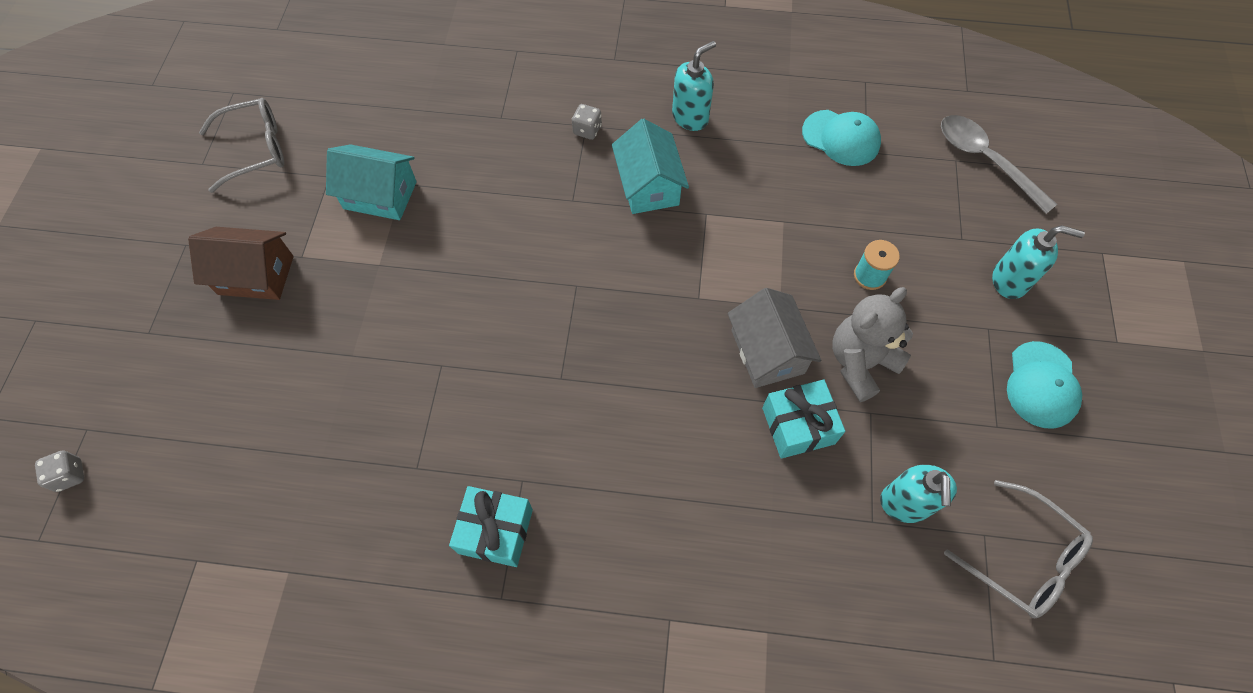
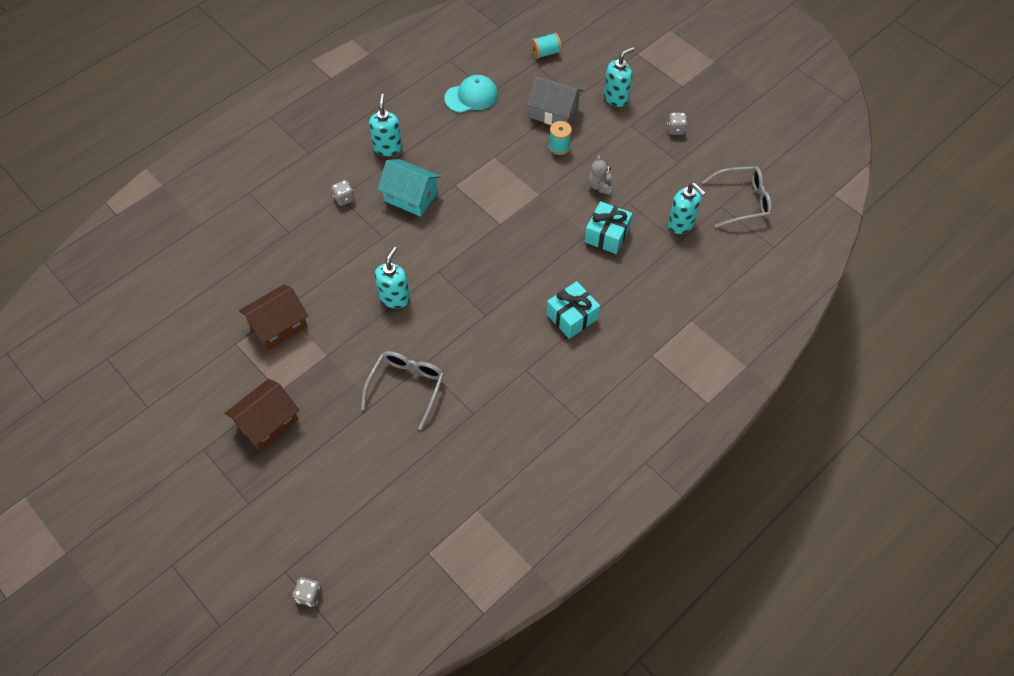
camera: 50 degrees left, 5 degrees down
grey glasses [199,98,284,193] -> grey glasses moved to [361,351,444,430]
turquoise house [326,144,417,220] -> brown house [239,284,308,350]
turquoise gift [449,486,533,567] -> turquoise gift moved to [546,281,600,339]
grey house [728,288,822,388] -> grey house moved to [526,76,584,125]
grey teddy bear [832,287,913,402] -> grey teddy bear [588,155,612,195], size x0.55
grey spoon [941,115,1057,214] -> turquoise spool [531,33,561,59]
turquoise cap [1007,341,1082,429] -> grey dice [667,113,687,135]
none -> turquoise soap dispenser [375,247,410,309]

